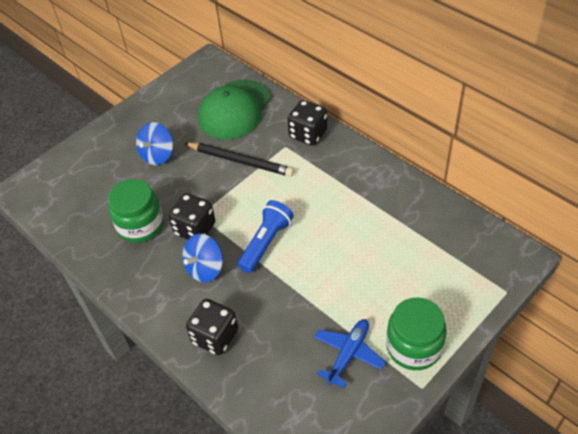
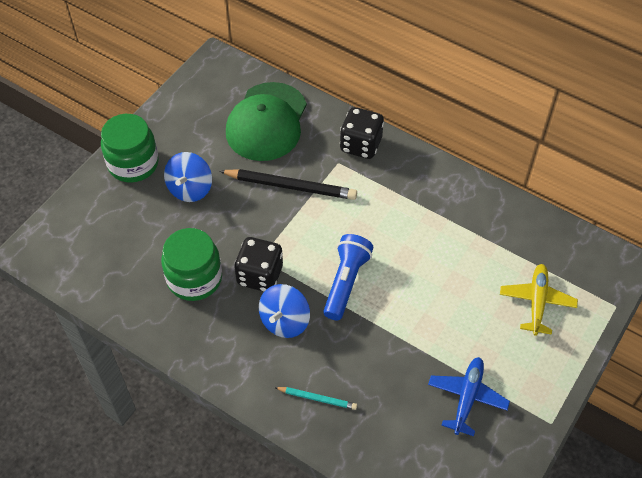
camera: 15 degrees left, 5 degrees up
black dice [186,299,238,355] -> turquoise pencil [274,387,357,410]
green jar [386,297,447,370] -> green jar moved to [101,114,159,183]
none -> yellow plane [500,264,578,336]

